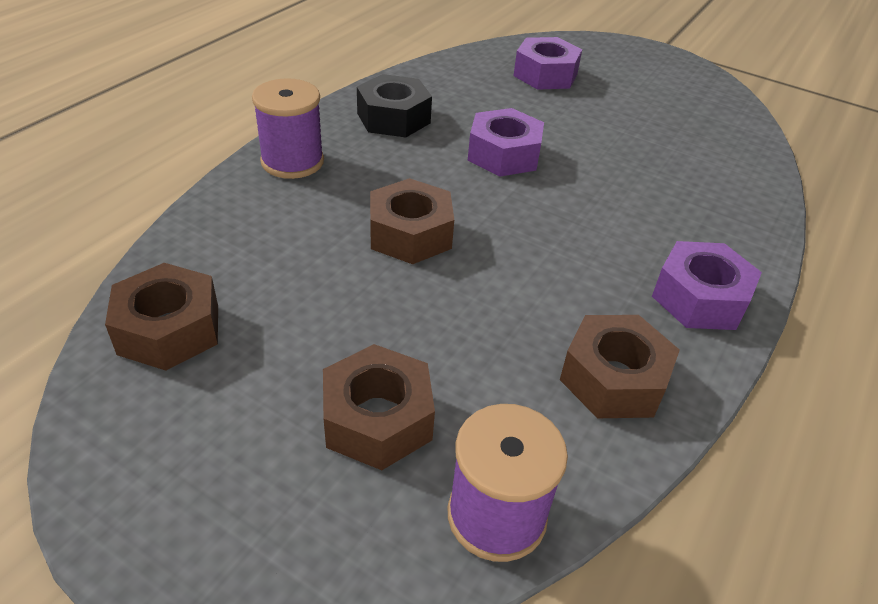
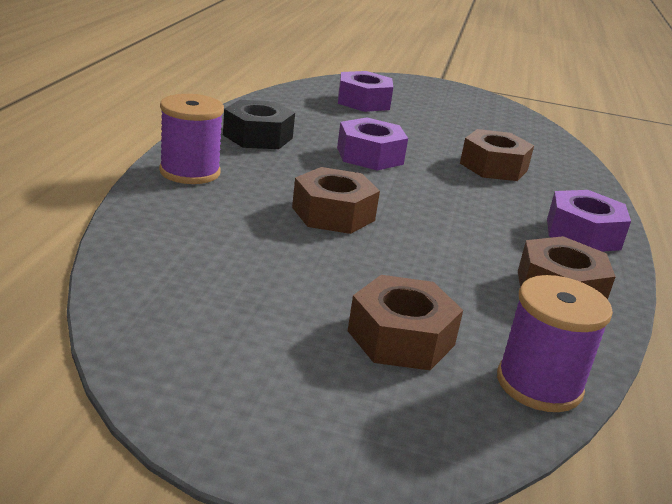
camera: 20 degrees left, 15 degrees down
brown nut [105,263,218,371] -> brown nut moved to [460,129,534,181]

